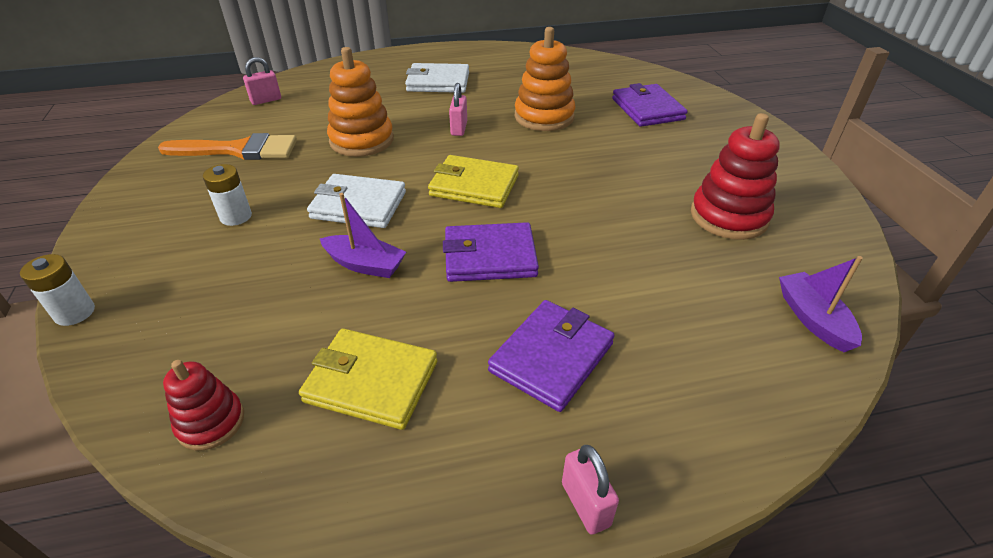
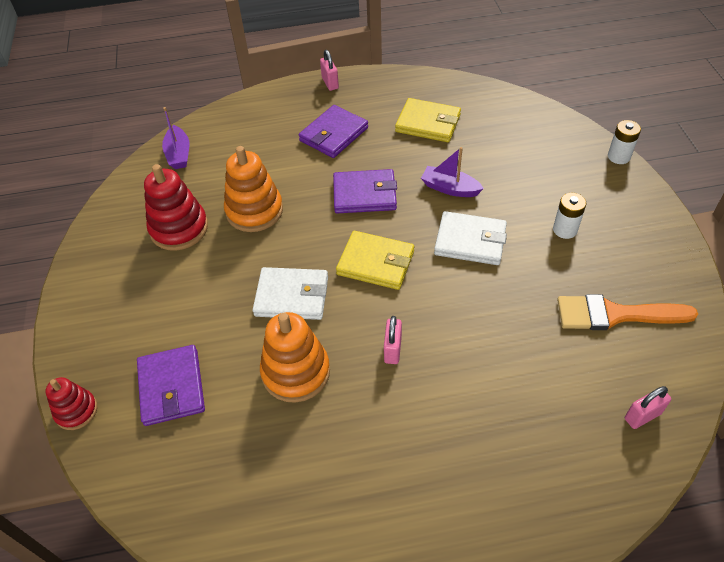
camera: 175 degrees left, 10 degrees up
red stacking toy [163,360,244,450] -> red stacking toy moved to [45,377,97,430]
orange stacking toy [327,47,394,157] -> orange stacking toy moved to [224,146,283,232]
white wallet [405,63,469,93] -> white wallet moved to [253,267,328,320]

